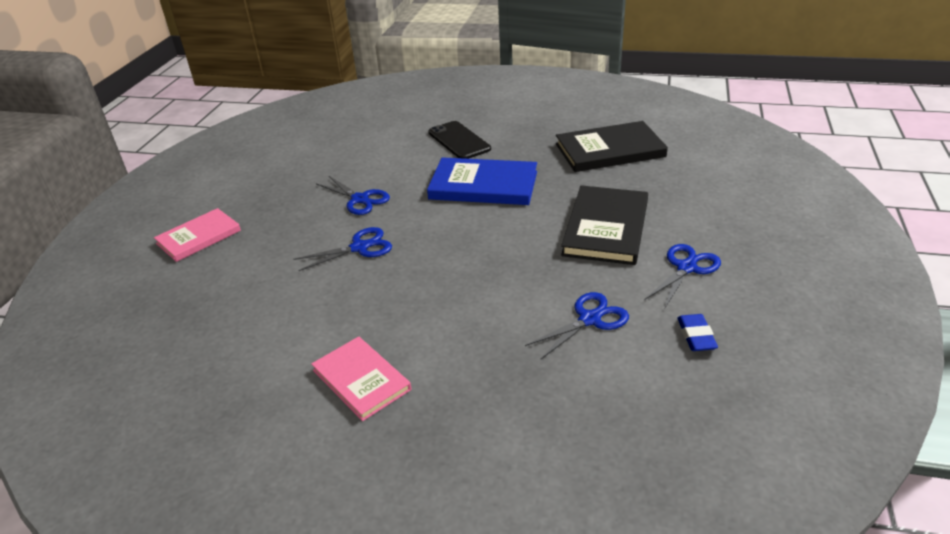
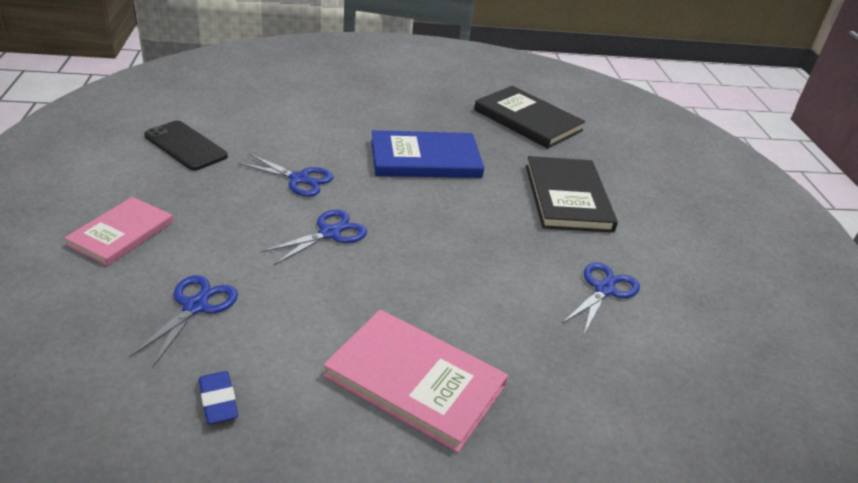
camera: 25 degrees left, 0 degrees up
pink book [311,336,411,421] -> pink book [323,309,508,453], size x1.52
black phone [428,121,491,159] -> black phone moved to [144,121,228,171]
black book [556,121,668,172] -> black book turned 75 degrees clockwise [474,86,585,149]
blue scissors [645,244,721,308] -> blue scissors moved to [129,275,238,367]
blue eraser [677,314,718,351] -> blue eraser moved to [199,371,238,424]

